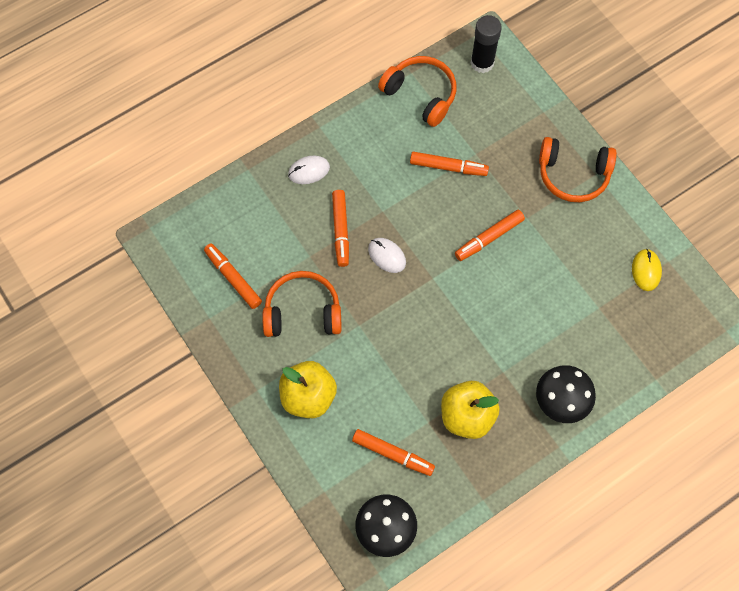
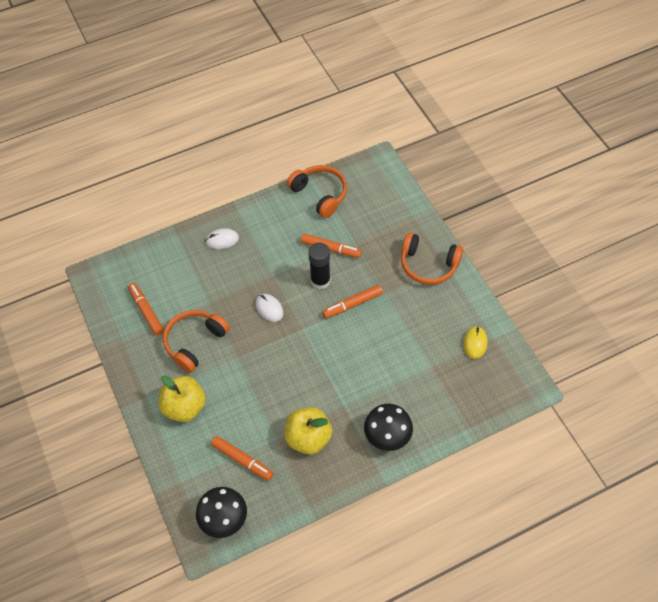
camera: 10 degrees right, 10 degrees down
orange headphones [262,271,342,337] -> orange headphones turned 60 degrees counterclockwise [163,310,230,373]
orange marker [332,190,349,267] -> none
black glue stick [470,15,502,73] -> black glue stick moved to [308,242,331,289]

